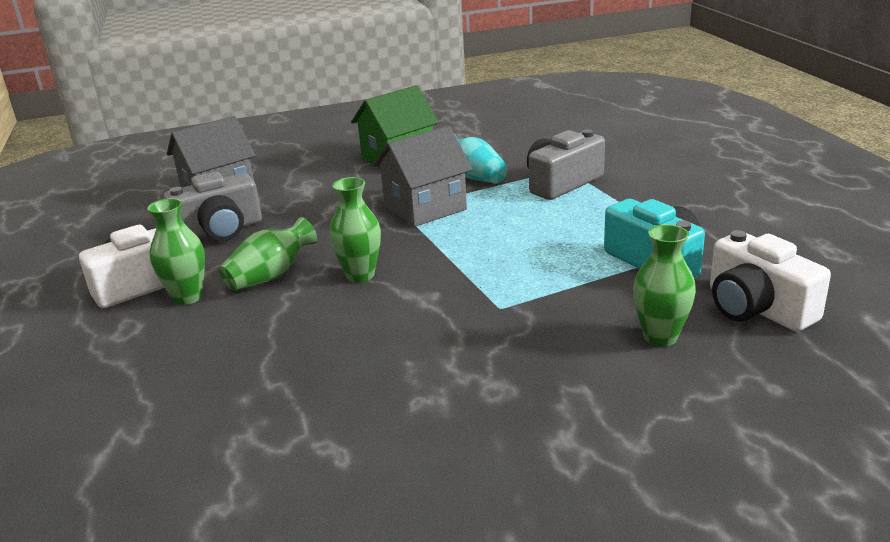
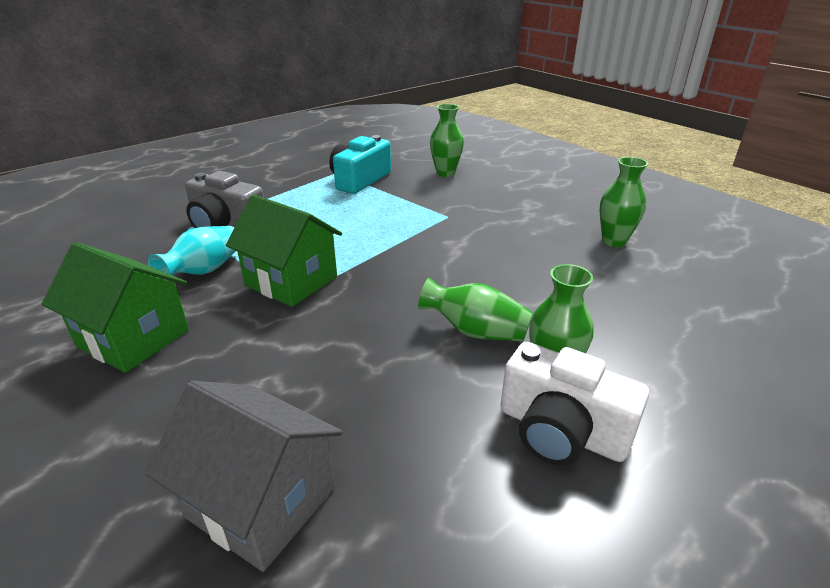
camera: 115 degrees left, 5 degrees up
grey camera [164,171,262,241] -> none
green vase [329,177,381,282] -> green vase moved to [600,157,648,247]
grey house [373,126,473,227] -> green house [226,194,342,307]
white camera [710,230,831,332] -> none

